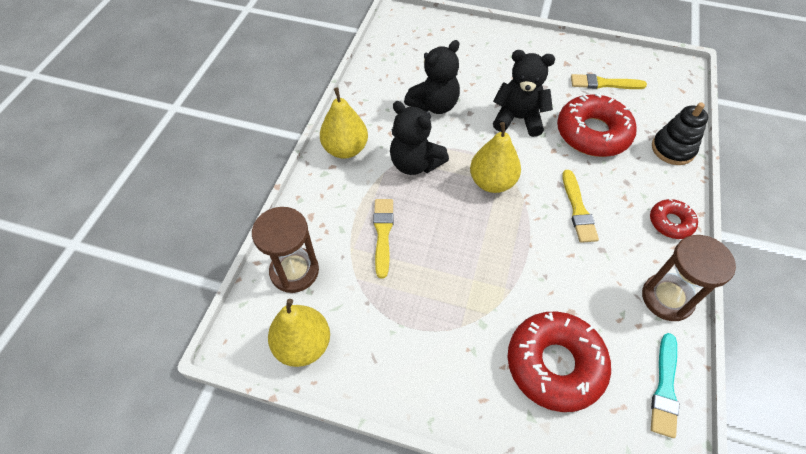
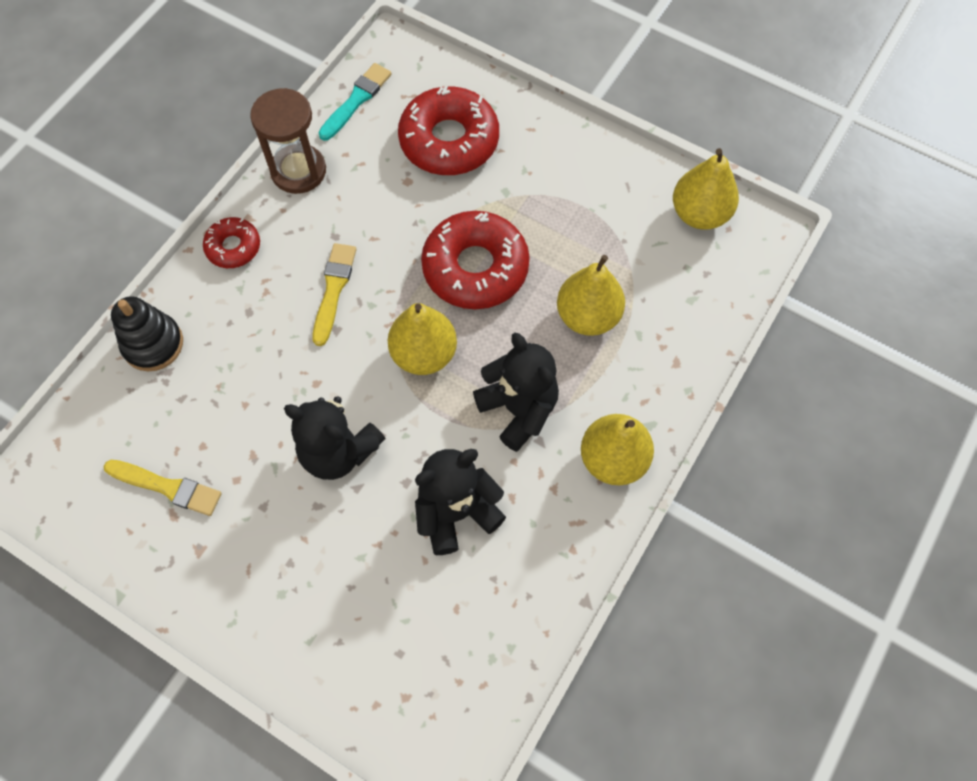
camera: 165 degrees left, 10 degrees up
brown hourglass [252,207,319,293] -> none
yellow brush [373,199,394,278] -> yellow pear [557,255,625,336]
red donut [557,93,637,157] -> red donut moved to [421,211,530,309]

